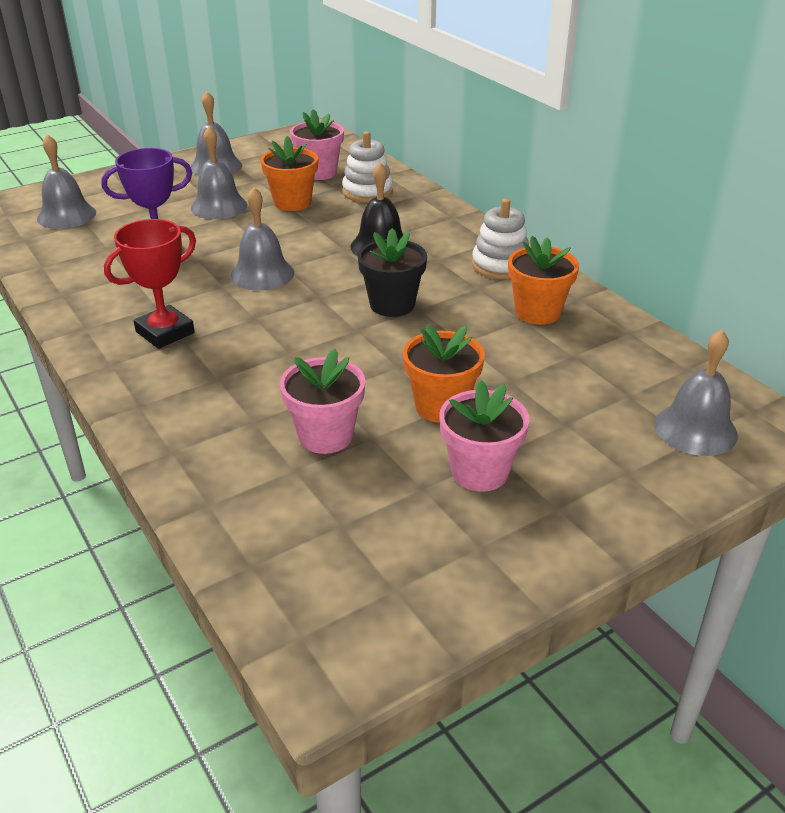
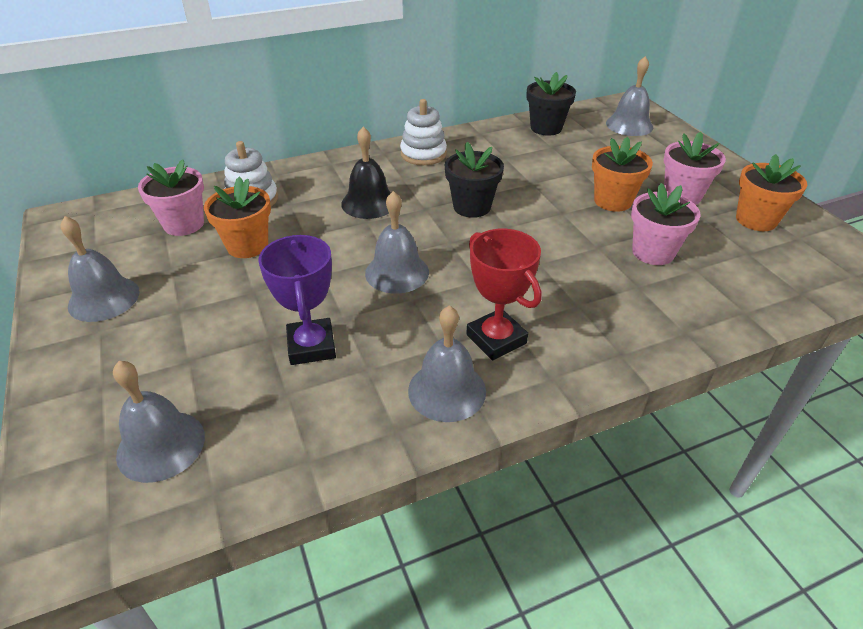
camera: 80 degrees left, 5 degrees up
grey bell [191,126,247,219] -> grey bell moved to [408,306,486,422]
orange flower pot [508,236,579,325] -> orange flower pot moved to [736,154,807,231]
none -> black flower pot [527,72,576,136]

